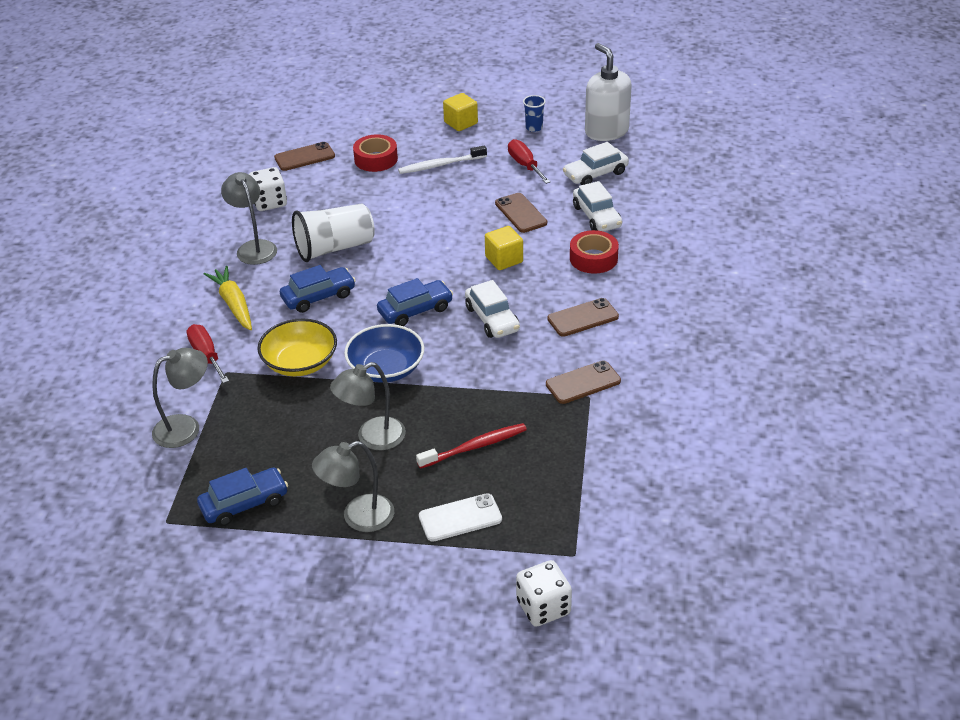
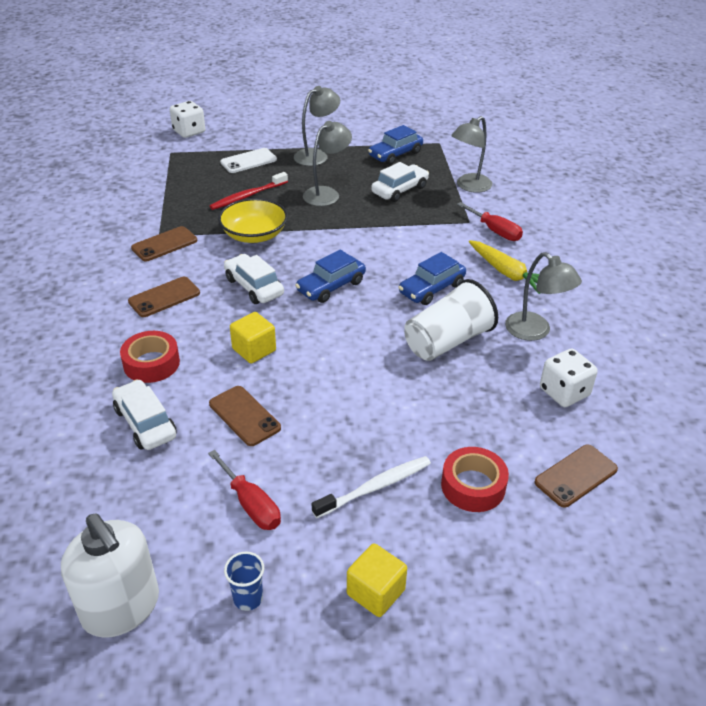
camera: 165 degrees right, 0 degrees up
yellow bowl [258,318,337,376] -> yellow bowl moved to [218,198,288,243]
blue bowl [344,324,424,383] -> none
white car [563,142,629,185] -> white car moved to [371,162,429,202]

